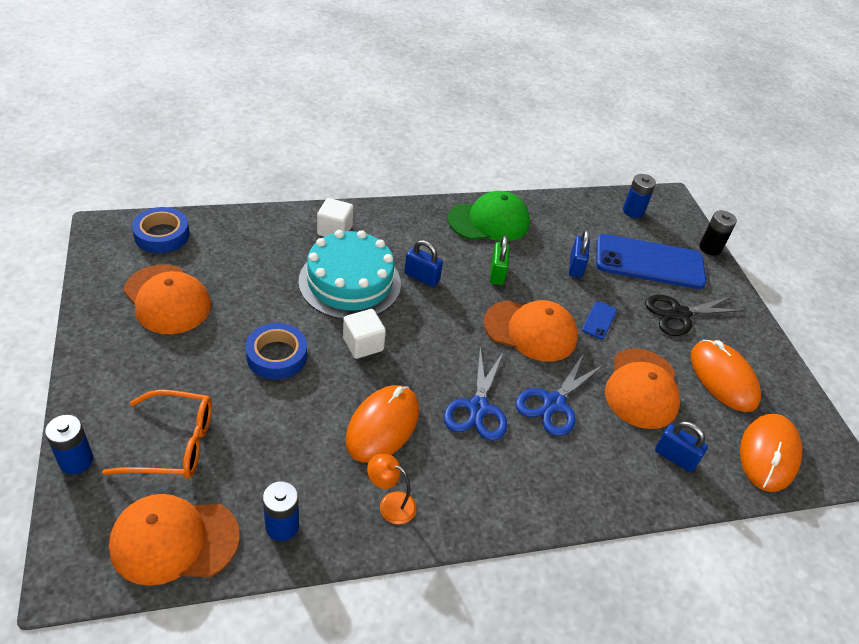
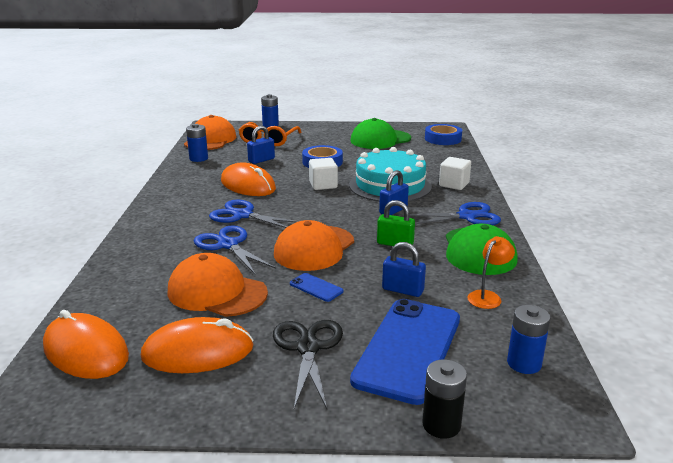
camera: 110 degrees right, 20 degrees down
orange cap [123,264,211,334] -> green cap [350,118,411,149]
orange lamp [367,454,417,525] -> orange lamp moved to [467,236,515,309]
blue padlock [655,421,708,472] -> blue padlock moved to [247,126,275,164]
none -> blue scissors [402,202,501,225]

